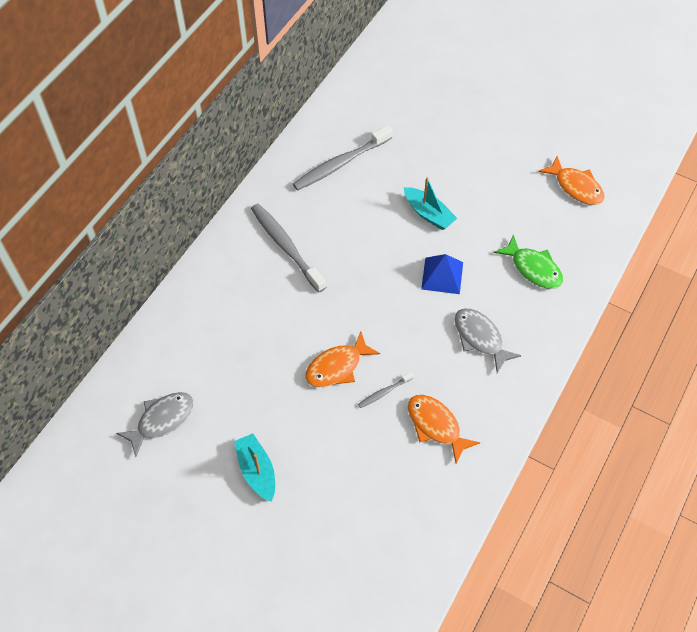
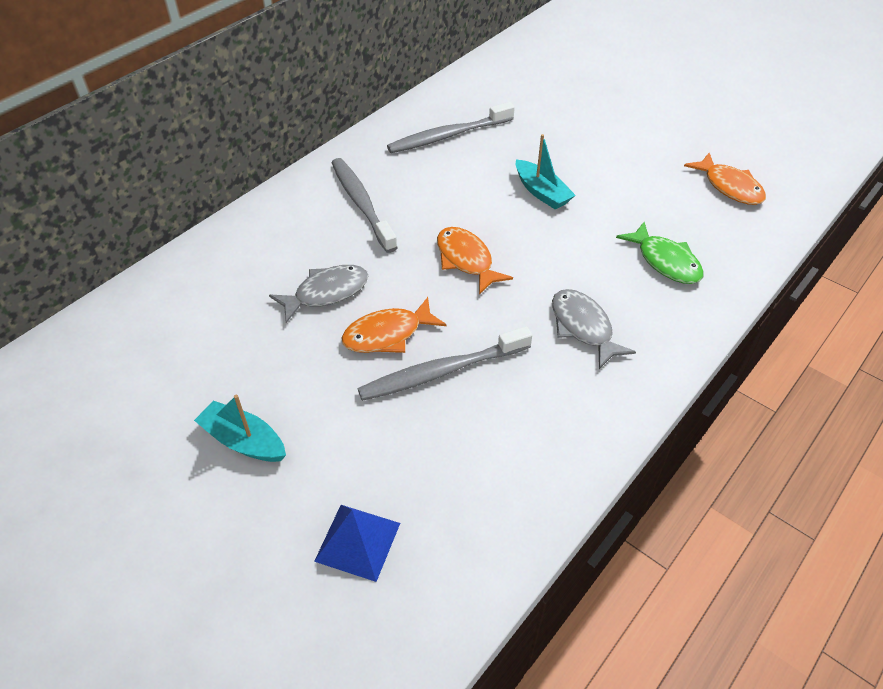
camera: 10 degrees right, 10 degrees down
grey fish [116,392,194,457] -> grey fish moved to [269,265,368,323]
turquoise boat [234,433,275,502] -> turquoise boat turned 45 degrees counterclockwise [194,395,286,462]
grey toothbrush [358,372,414,408] -> grey toothbrush [357,326,532,401], size x2.12
orange fish [408,395,480,464] -> orange fish moved to [437,227,513,295]
blue pyramid [421,254,463,294] -> blue pyramid moved to [314,505,400,582]

